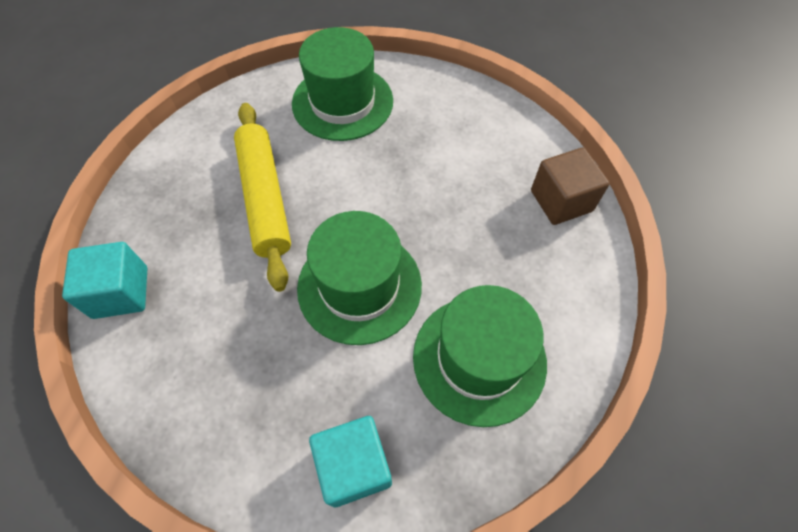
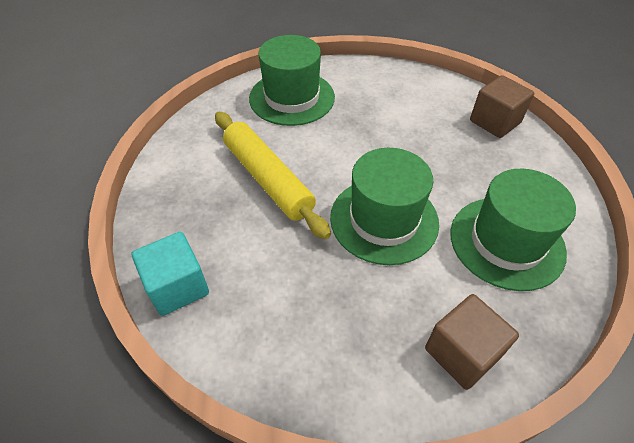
camera: 20 degrees left, 10 degrees down
turquoise cube [309,416,392,507] -> brown cube [425,294,519,390]

